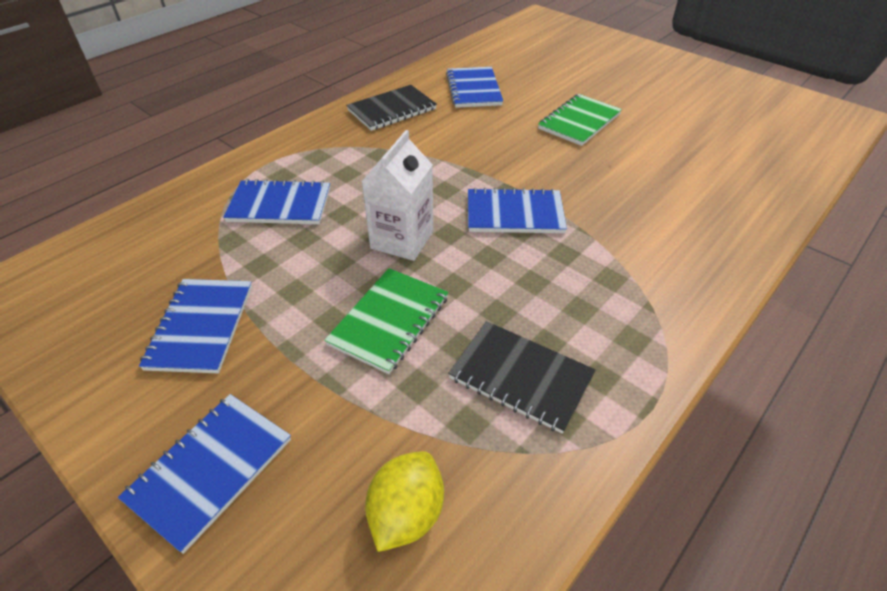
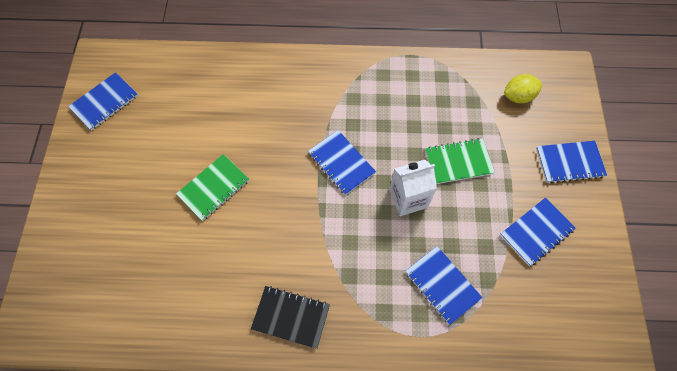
camera: 130 degrees left, 20 degrees up
blue notebook [446,67,503,108] -> blue notebook moved to [68,72,138,131]
black notebook [448,321,595,434] -> none
green notebook [538,94,622,146] -> green notebook turned 45 degrees counterclockwise [176,154,249,221]

